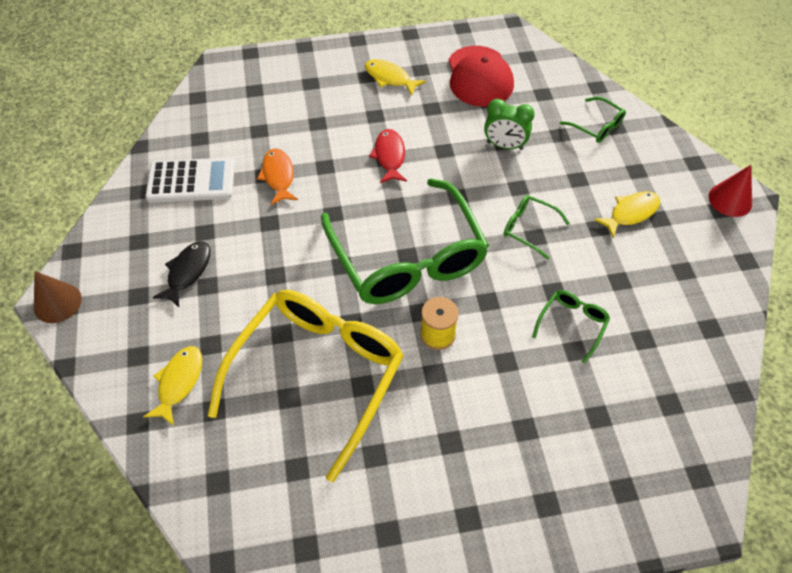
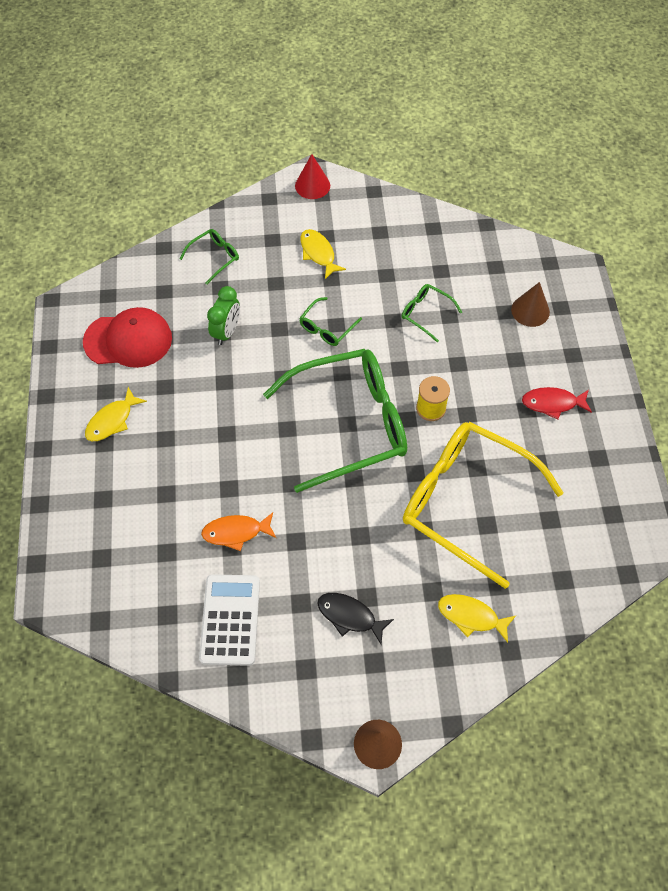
camera: 85 degrees left, 5 degrees up
red fish [369,129,407,183] -> red fish moved to [522,387,592,420]
none -> brown cone [511,282,550,327]

